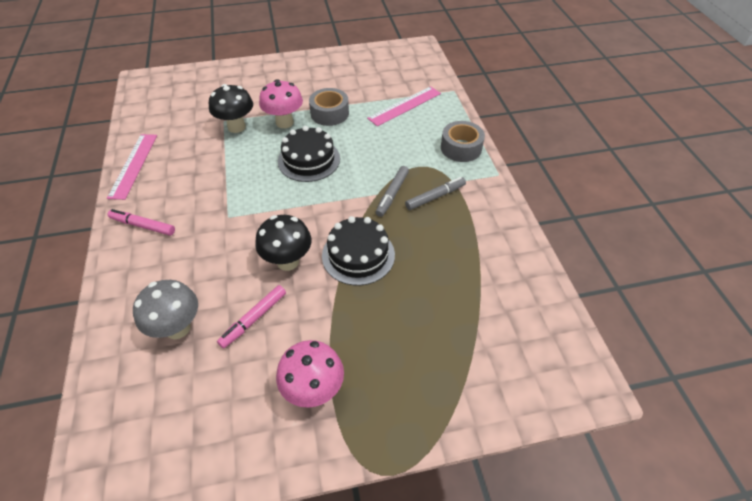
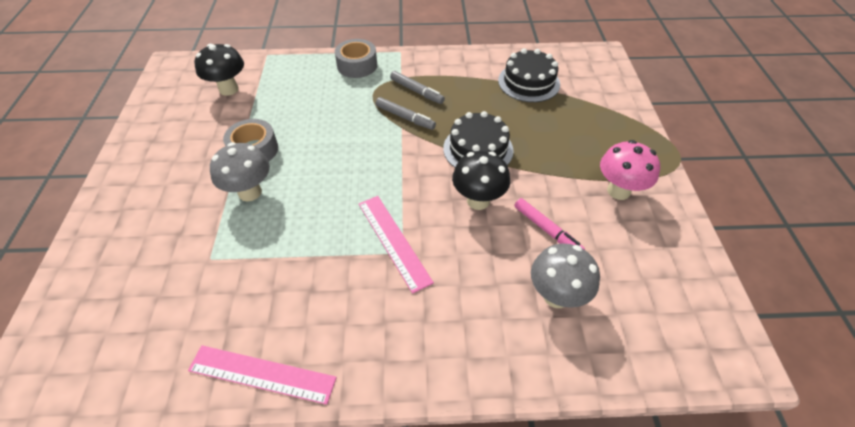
camera: 80 degrees left, 0 degrees up
pink marker [108,209,175,236] -> none
black mushroom [209,84,253,133] -> black mushroom moved to [194,44,244,96]
pink mushroom [259,79,303,128] -> grey mushroom [210,142,270,202]
black cake [278,126,340,182] -> black cake moved to [498,48,560,102]
pink ruler [367,86,441,126] -> pink ruler moved to [359,196,434,294]
grey marker [405,177,466,210] -> grey marker turned 150 degrees clockwise [390,71,445,104]

